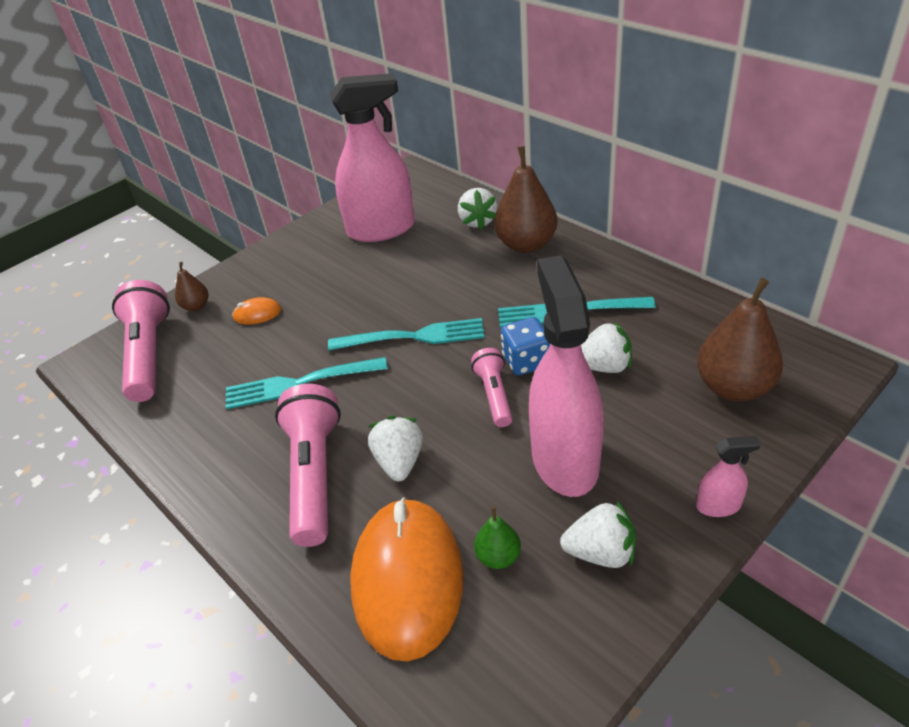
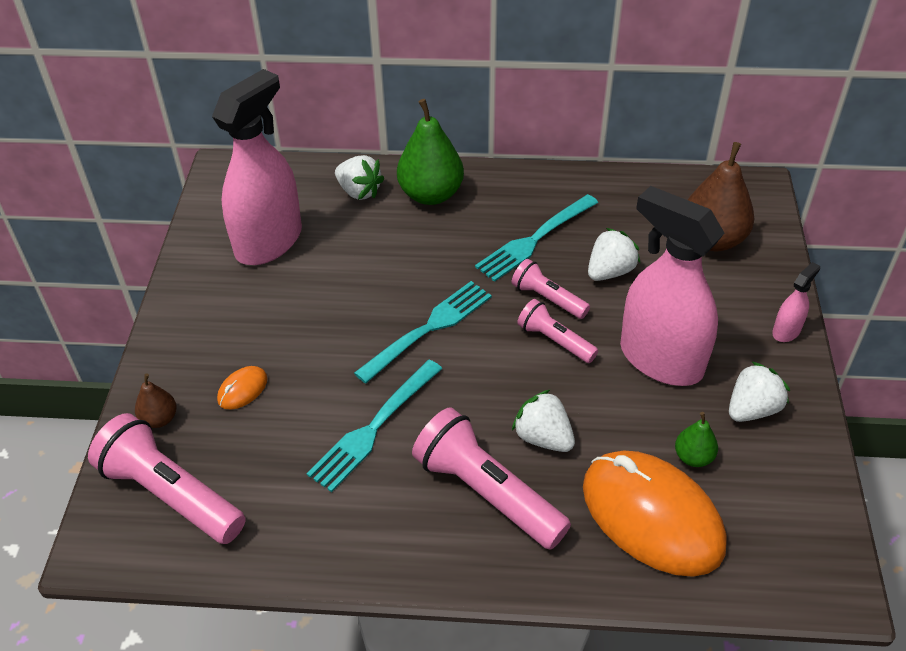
camera: 45 degrees left, 5 degrees up
brown pear [494,146,558,253] -> green pear [397,99,464,205]
blue dice [501,317,550,375] -> pink flashlight [512,259,590,319]

